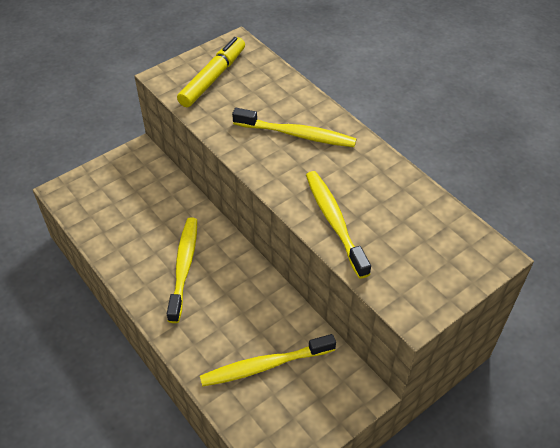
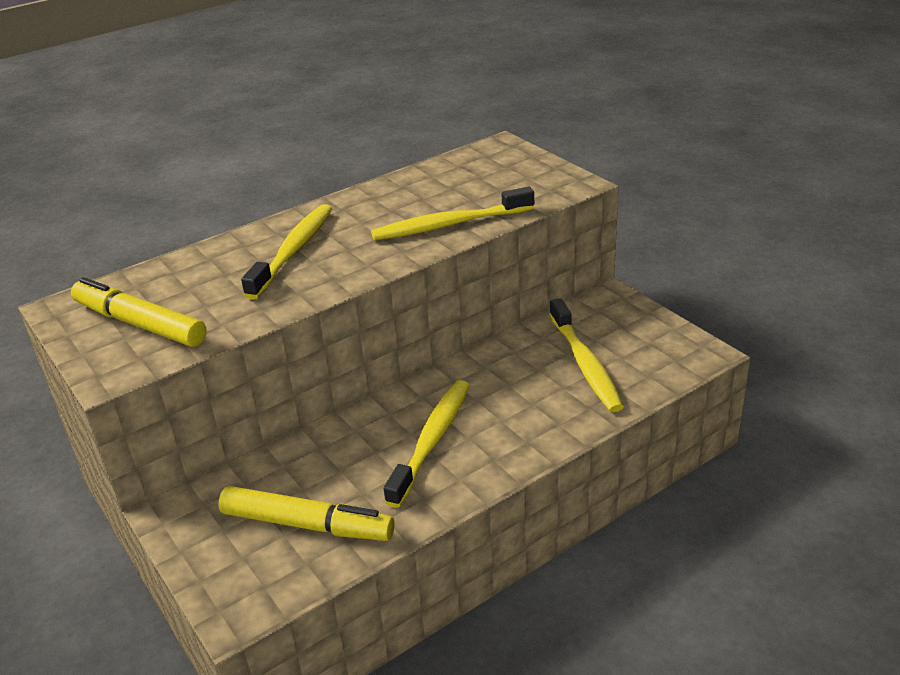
camera: 85 degrees left, 15 degrees down
yellow toothbrush [167,217,197,323] -> yellow toothbrush turned 105 degrees clockwise [384,380,470,508]
none -> yellow marker [218,486,395,541]

